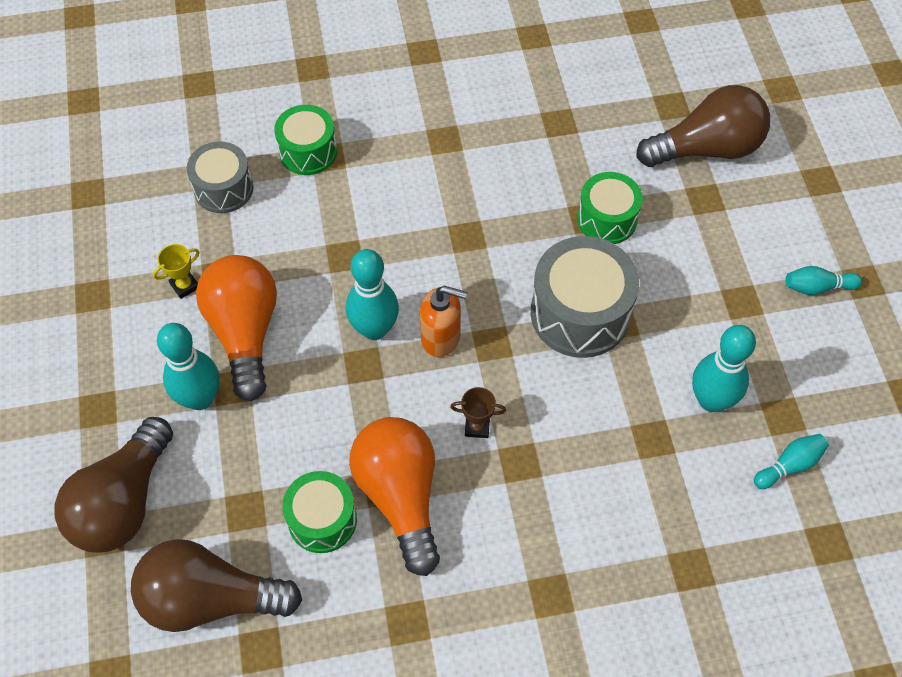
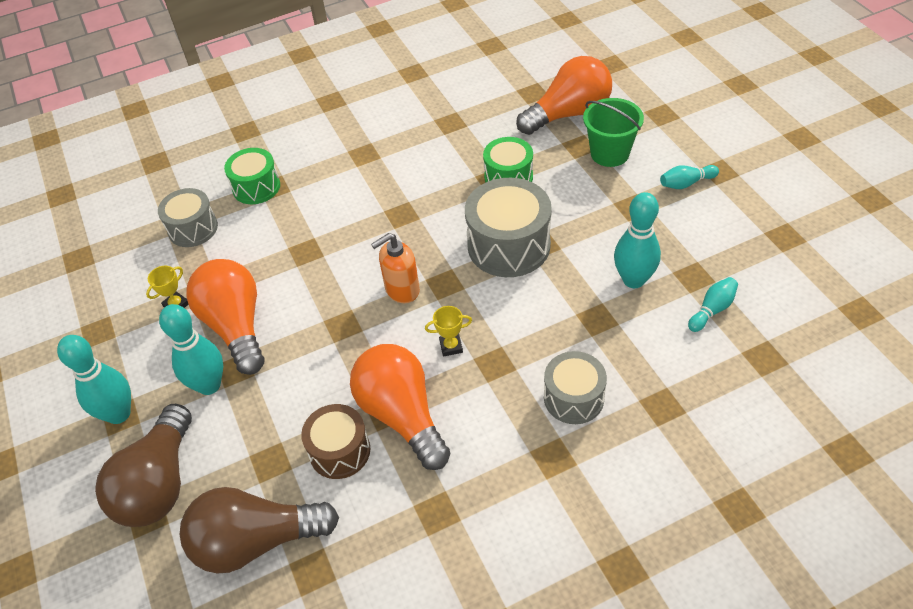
camera: 10 degrees left, 10 degrees down
green drum [282,471,357,553] -> brown drum [301,404,370,479]
turquoise bowling pin [346,249,399,340] -> turquoise bowling pin moved to [57,335,131,424]
orange soap dispenser [420,286,467,357] -> orange soap dispenser turned 150 degrees clockwise [371,233,420,303]
brown trophy [450,387,506,438] -> yellow trophy [425,306,472,356]
brown light bulb [636,85,770,167] -> orange light bulb [516,56,612,135]
none -> grey drum [544,351,607,424]
none -> green bucket [583,98,644,167]

